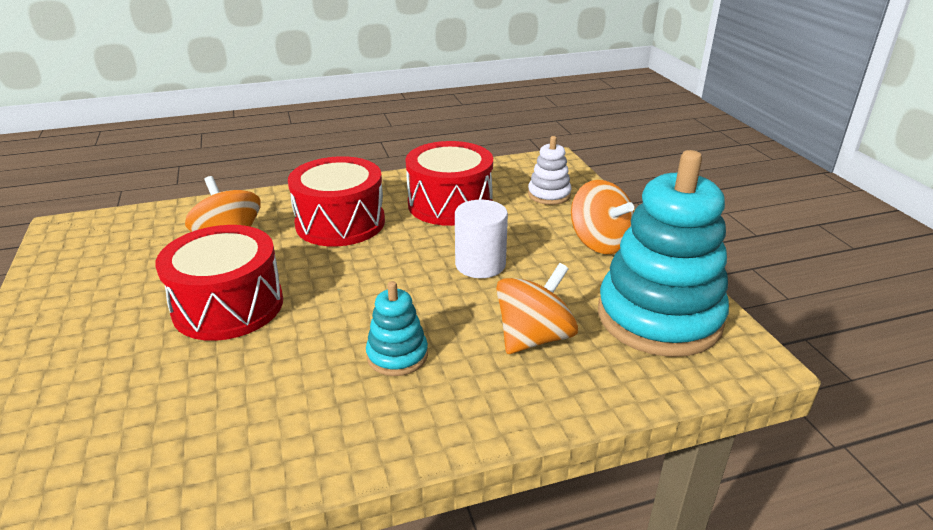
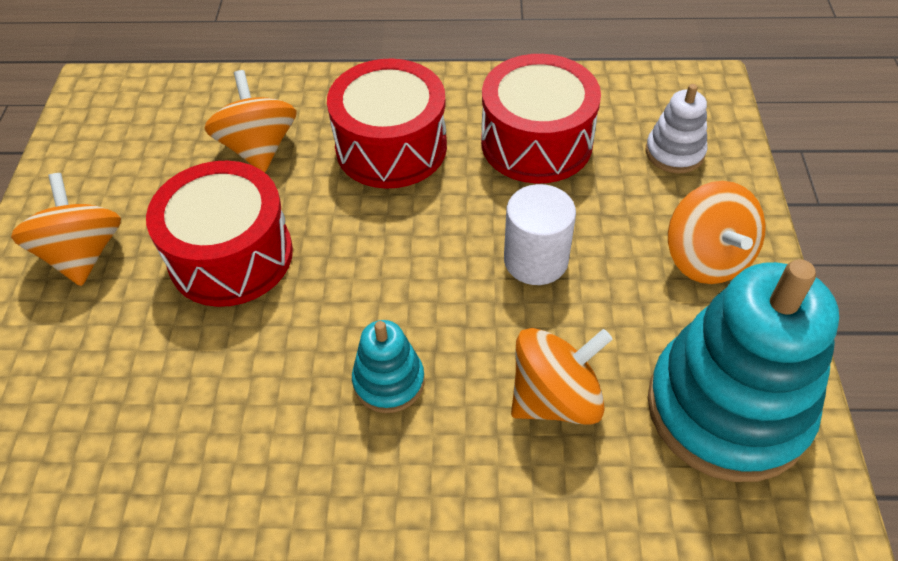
camera: 20 degrees right, 20 degrees up
none -> orange spinning top [11,173,121,286]

